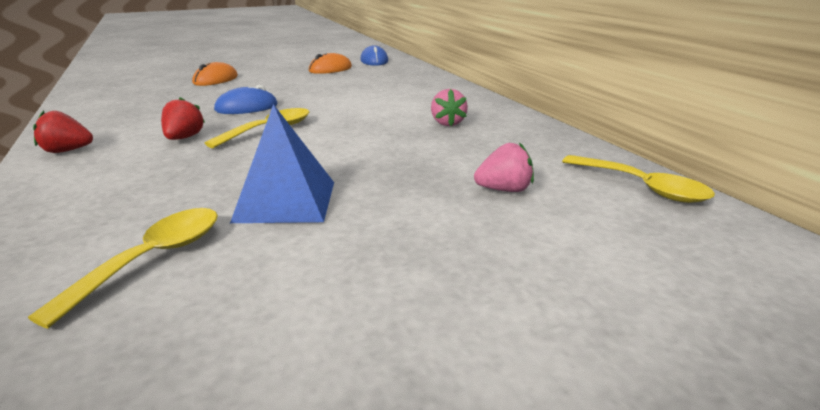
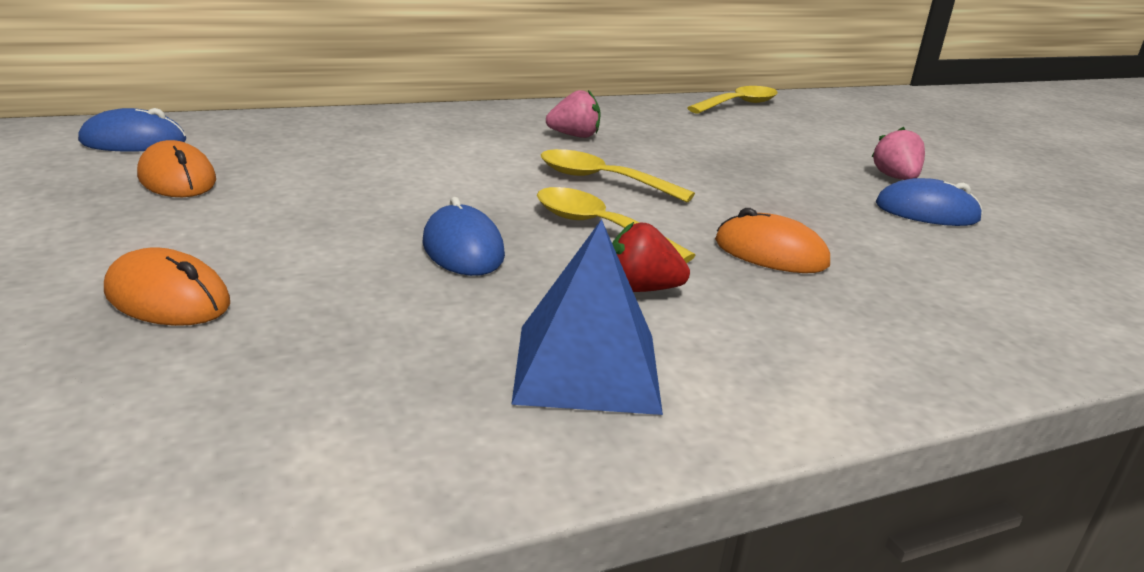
camera: 90 degrees left, 0 degrees up
yellow spoon [28,208,218,329] -> yellow spoon moved to [541,149,695,202]
red strawberry [33,111,93,153] -> none
blue pyramid [230,104,334,223] -> blue pyramid moved to [511,219,663,415]
pink strawberry [474,142,534,192] -> pink strawberry moved to [871,127,925,180]
none -> orange mouse [715,208,830,273]
none -> blue mouse [875,178,983,226]

